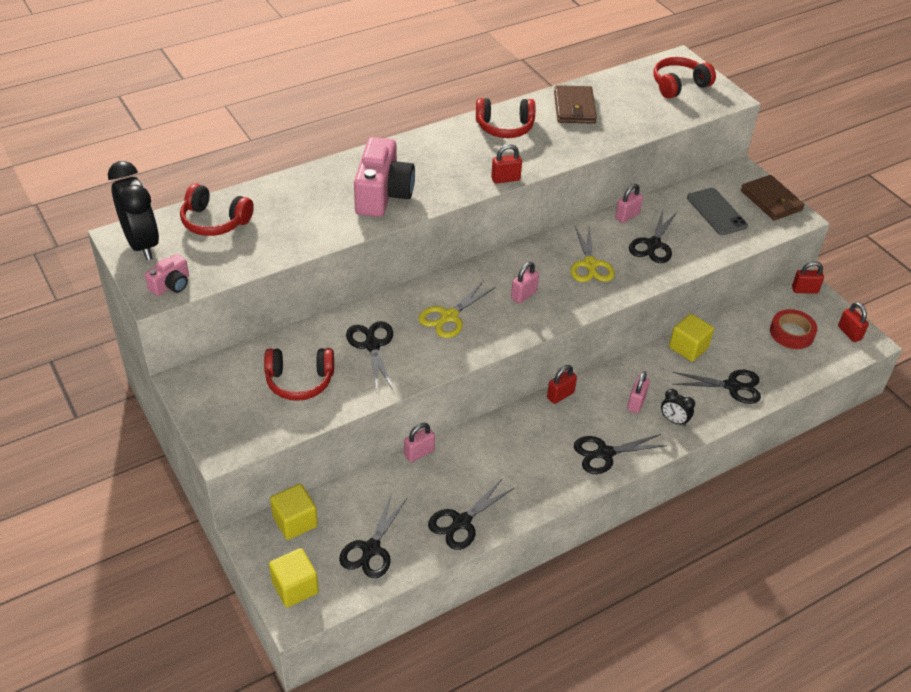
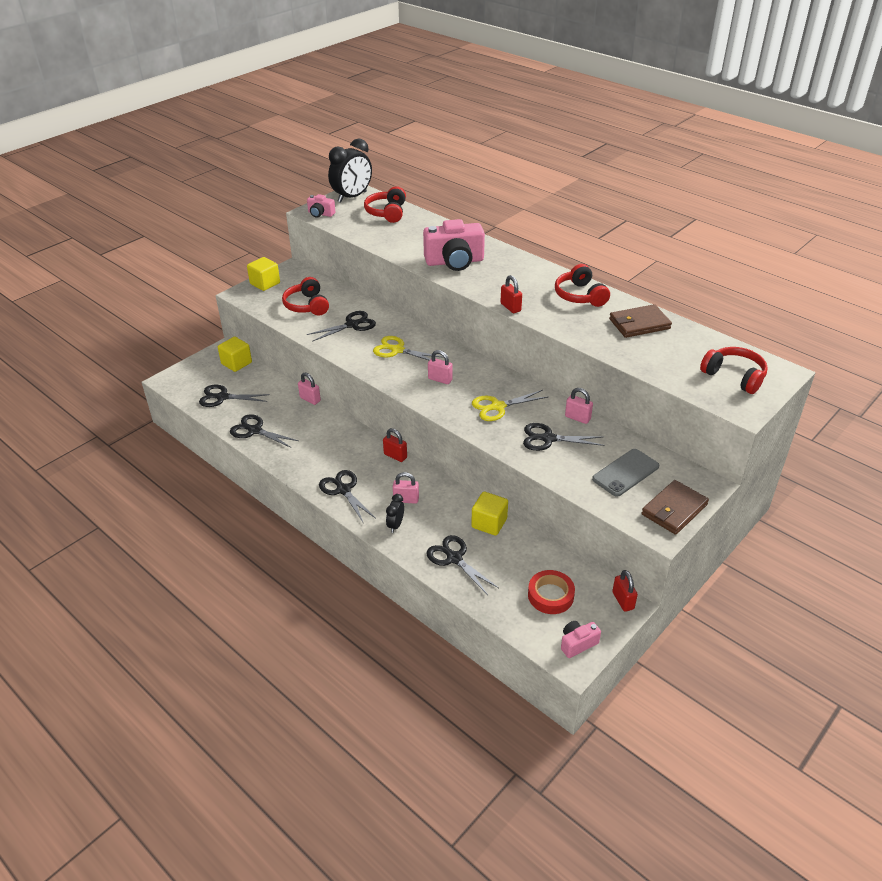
camera: 75 degrees right, 5 degrees down
yellow cube [269,548,319,607] -> yellow cube moved to [247,257,280,291]
black scissors [672,370,761,404] -> black scissors turned 150 degrees clockwise [426,535,499,595]
red padlock [838,302,869,342] -> pink camera [561,621,601,658]

